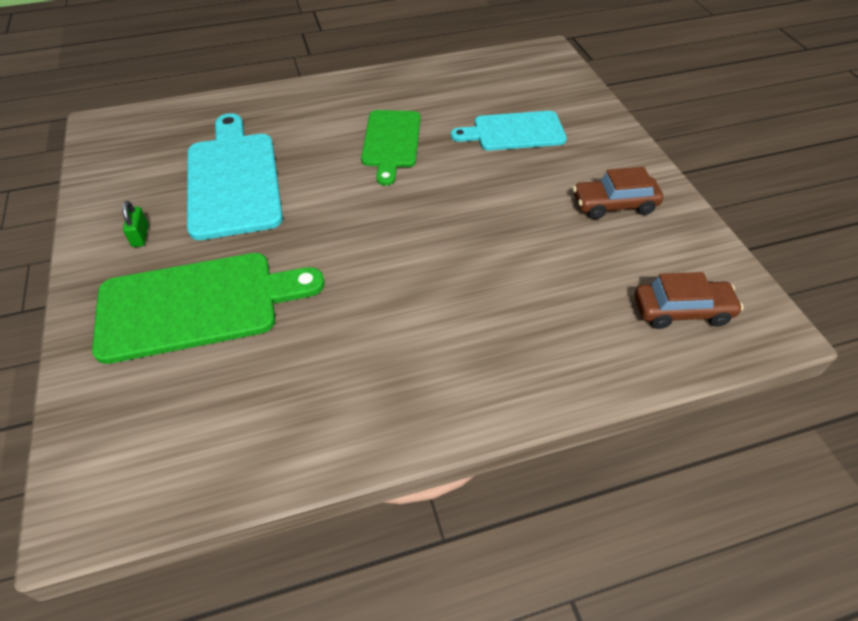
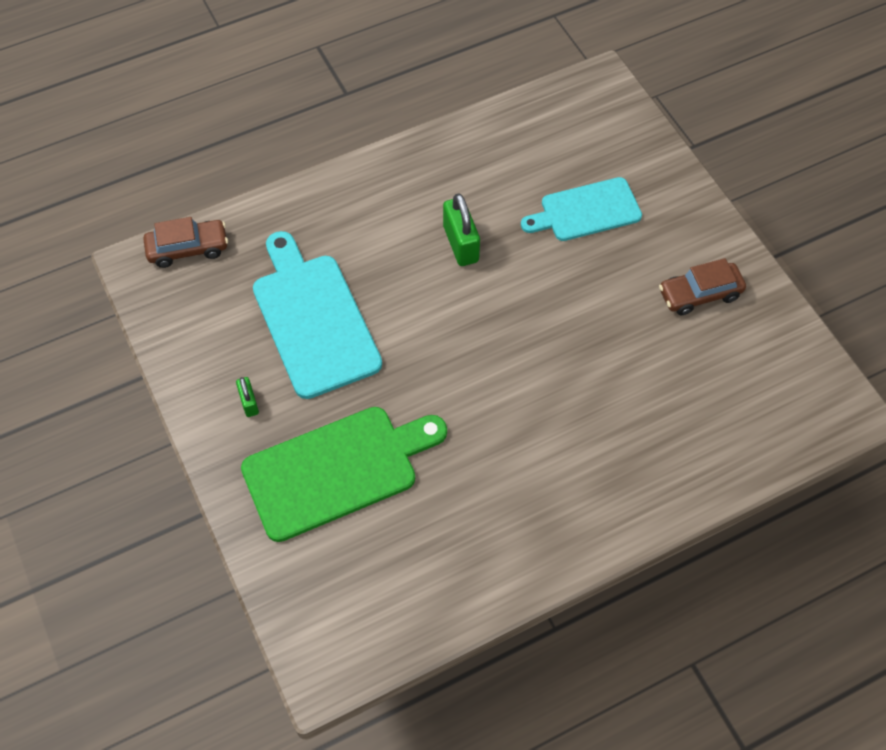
camera: 10 degrees left, 10 degrees up
green cutting board [361,110,420,186] -> green padlock [443,194,480,266]
brown car [635,272,743,329] -> brown car moved to [144,217,228,268]

